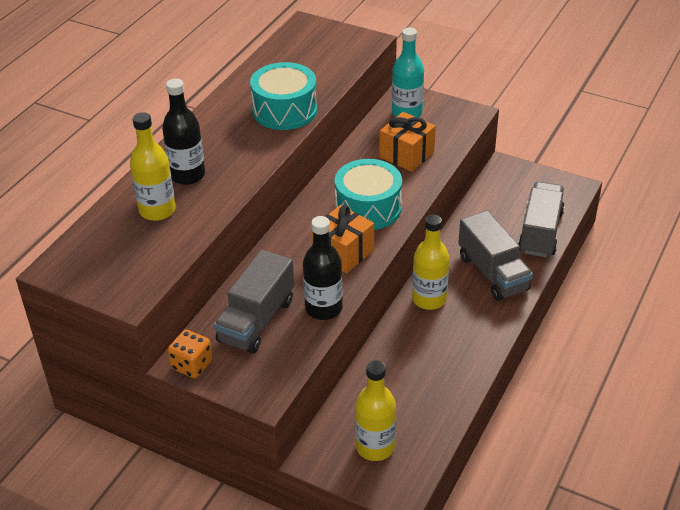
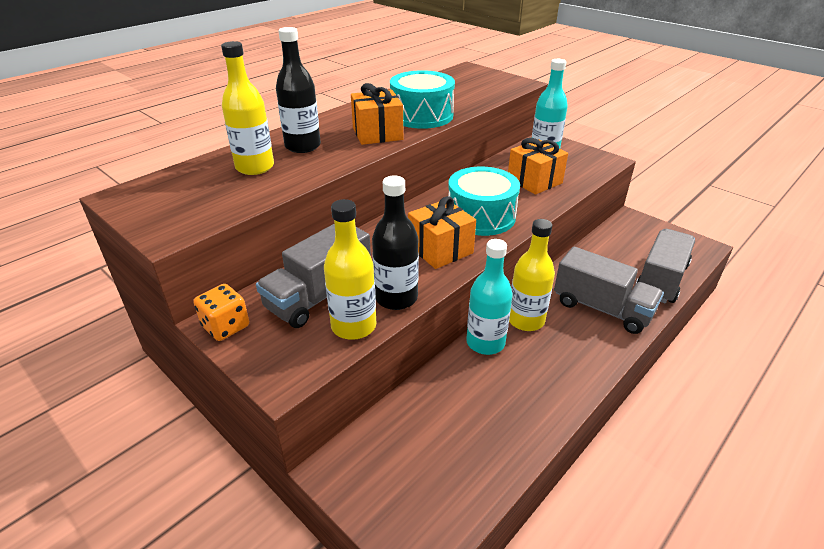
camera: 15 degrees right, 5 degrees down
yellow bottle [355,360,396,461] -> yellow bottle moved to [324,199,376,340]
grey truck [458,210,533,301] -> grey truck turned 45 degrees counterclockwise [554,246,664,334]
none -> orange gift [351,83,403,145]
none -> turquoise bottle [466,239,513,355]

